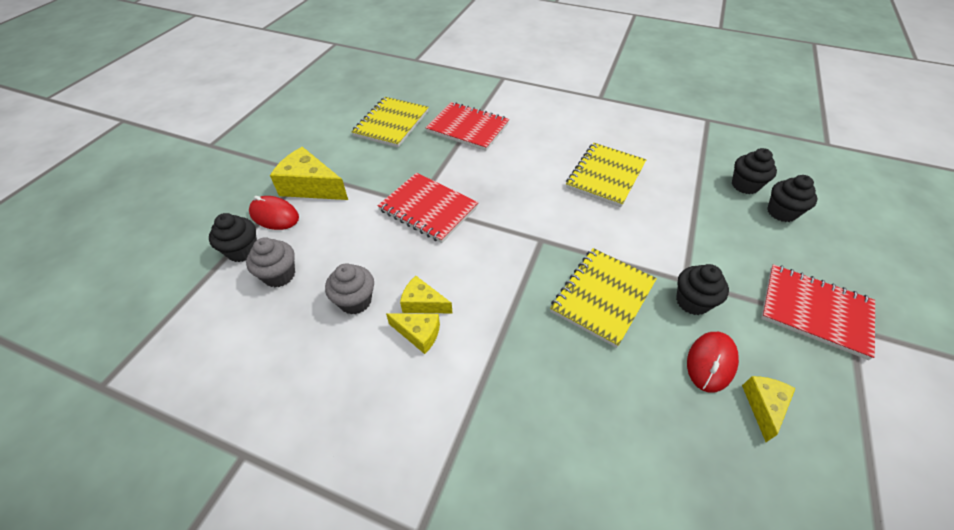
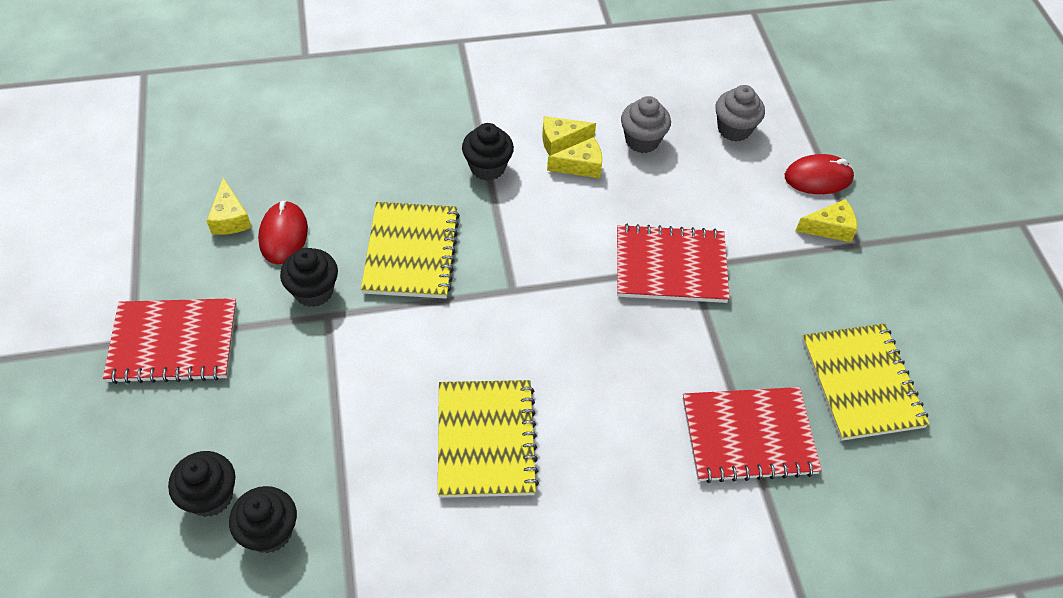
camera: 145 degrees right, 5 degrees up
black cupcake [209,213,257,262] -> black cupcake moved to [462,123,514,181]
yellow cheese [270,147,348,200] -> yellow cheese [795,199,857,242], size x0.58

